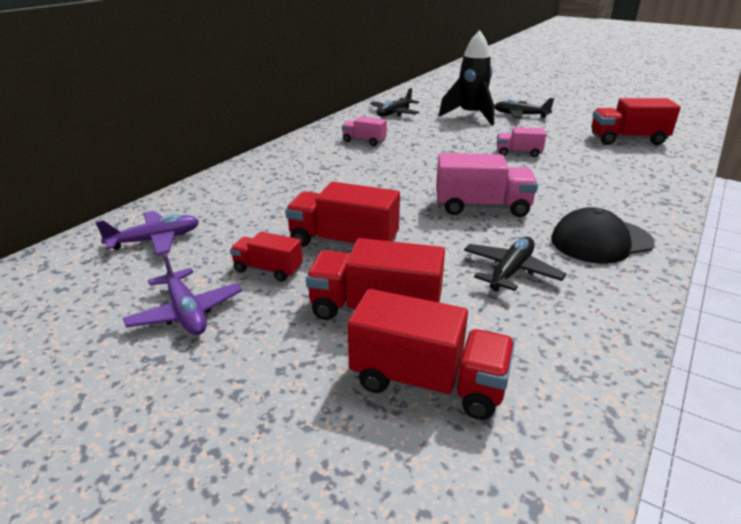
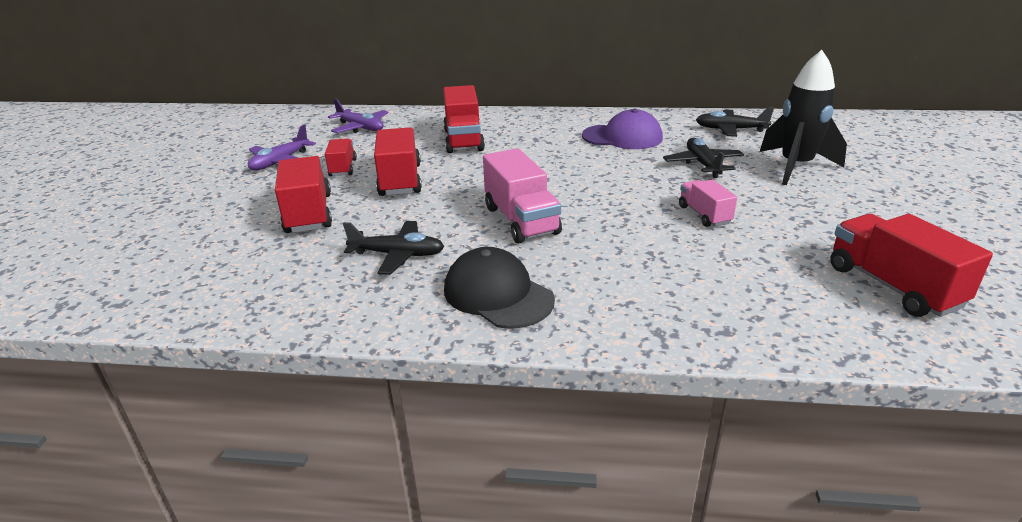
camera: 65 degrees right, 0 degrees up
pink truck [342,116,387,146] -> purple cap [582,109,663,149]
red truck [348,289,515,420] -> red truck moved to [443,85,485,153]
black plane [494,98,554,118] -> black plane moved to [663,138,744,178]

